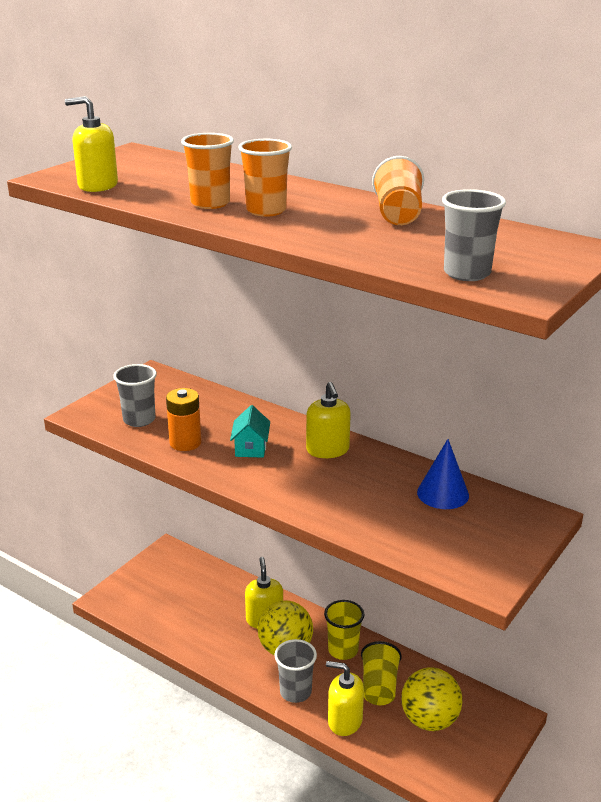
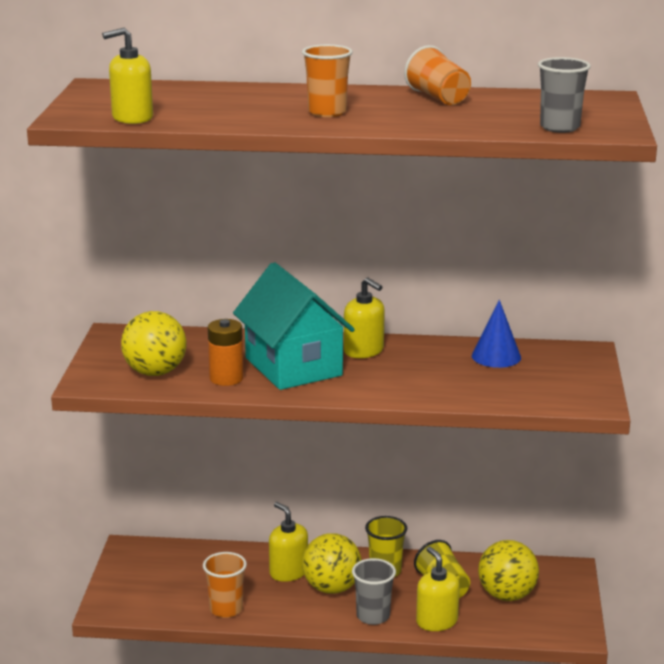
camera: 30 degrees left, 5 degrees down
grey cup [113,364,157,427] -> yellow ball [121,311,186,376]
orange cup [181,133,234,209] -> orange cup moved to [203,552,247,618]
turquoise house [230,405,270,458] -> turquoise house [233,262,355,390], size x2.34
yellow soap dispenser [326,661,364,736] -> yellow soap dispenser turned 75 degrees clockwise [416,546,460,631]

